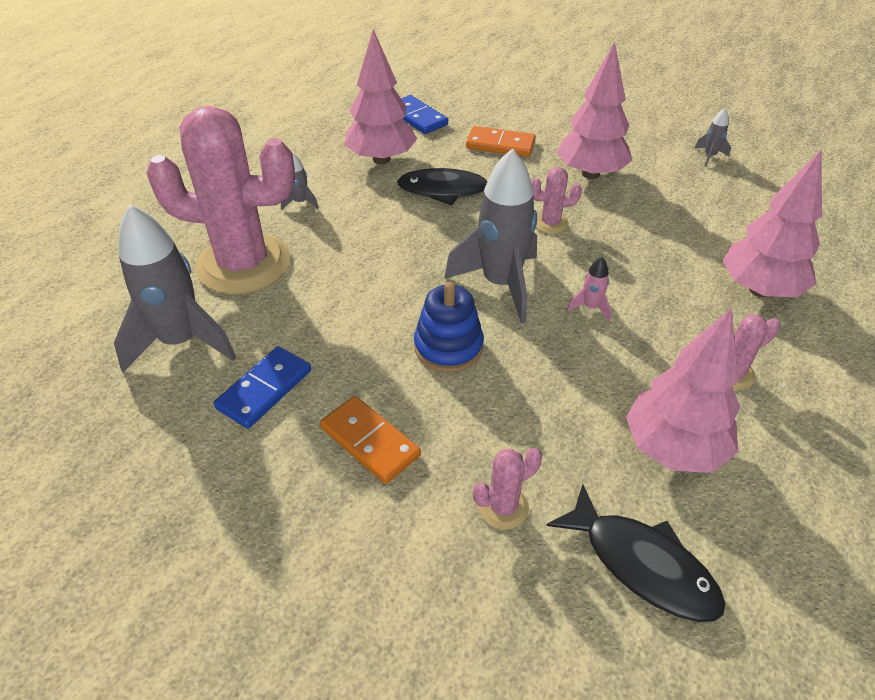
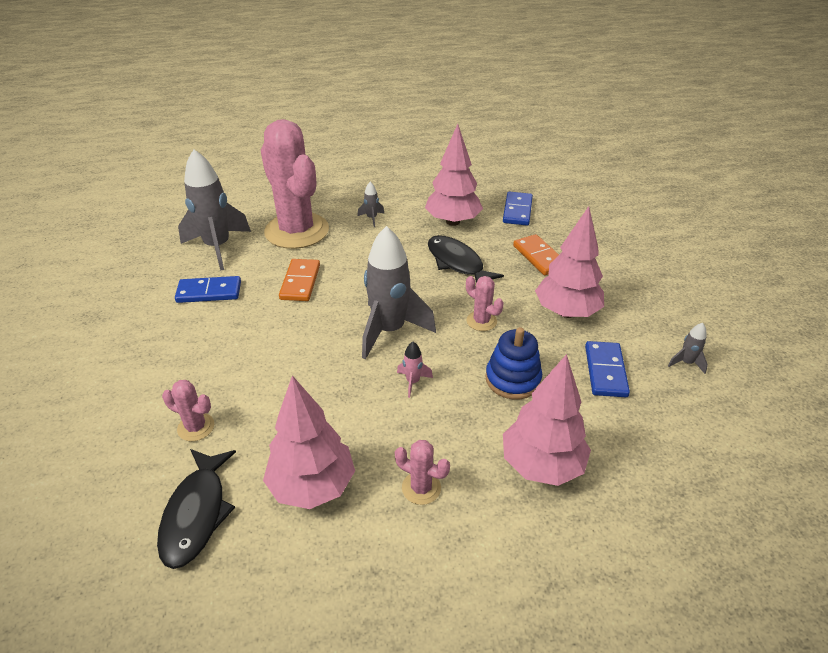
camera: 50 degrees right, 5 degrees down
orange domino [320,396,421,484] -> orange domino moved to [279,259,320,301]
blue stacking toy [414,282,484,373] -> blue stacking toy moved to [485,327,542,399]
none -> blue domino [585,341,630,397]

